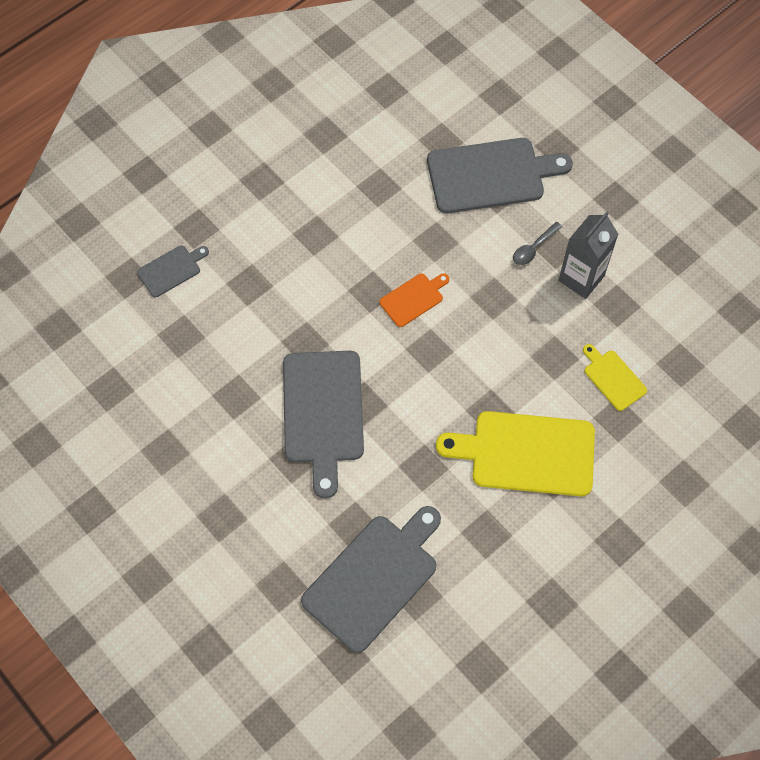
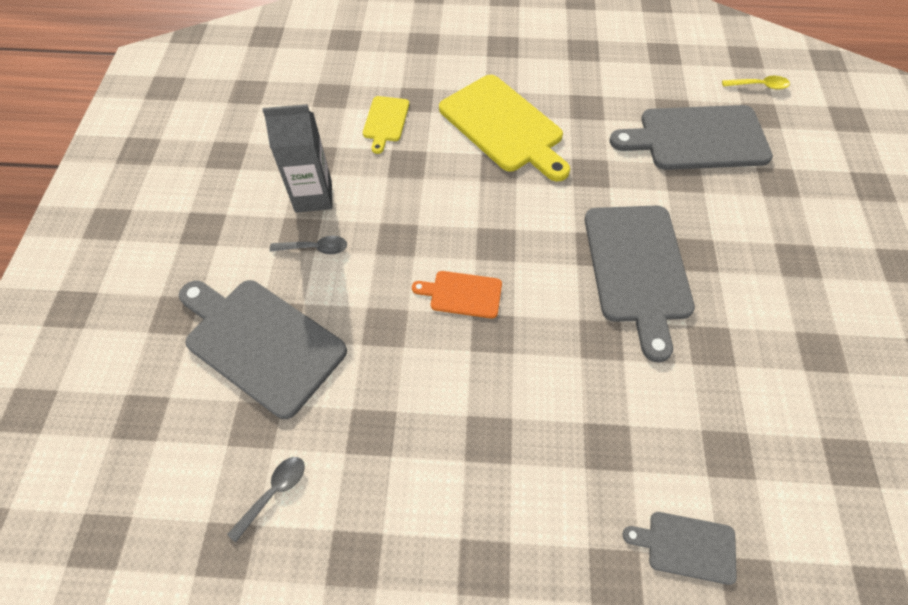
camera: 135 degrees left, 5 degrees down
grey cutting board [283,351,364,498] -> grey cutting board turned 135 degrees clockwise [585,206,695,362]
none -> grey spoon [227,457,305,542]
none -> yellow spoon [722,76,790,90]

